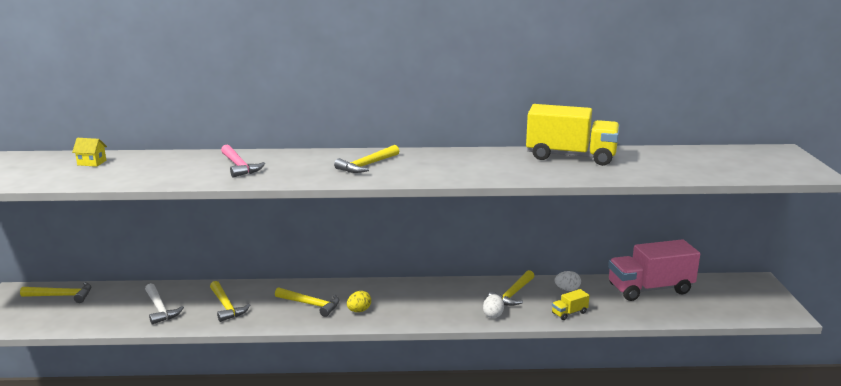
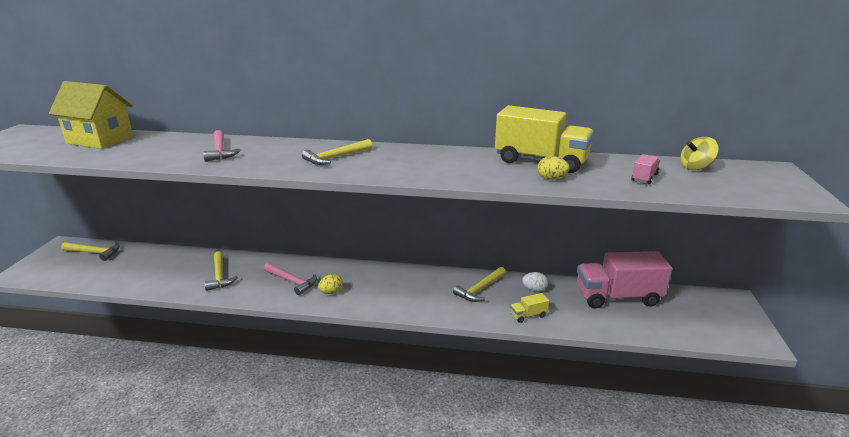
camera: 10 degrees right, 5 degrees up
yellow house [72,138,107,167] -> yellow house [49,81,133,149], size x2.44
white hammer [145,283,184,325] -> none
yellow hammer [275,287,340,317] -> pink hammer [264,263,317,295]
white egg [483,294,504,318] -> none
none -> yellow egg [537,156,570,180]
none -> pink truck [631,154,660,184]
none -> yellow spinning top [680,137,719,170]

